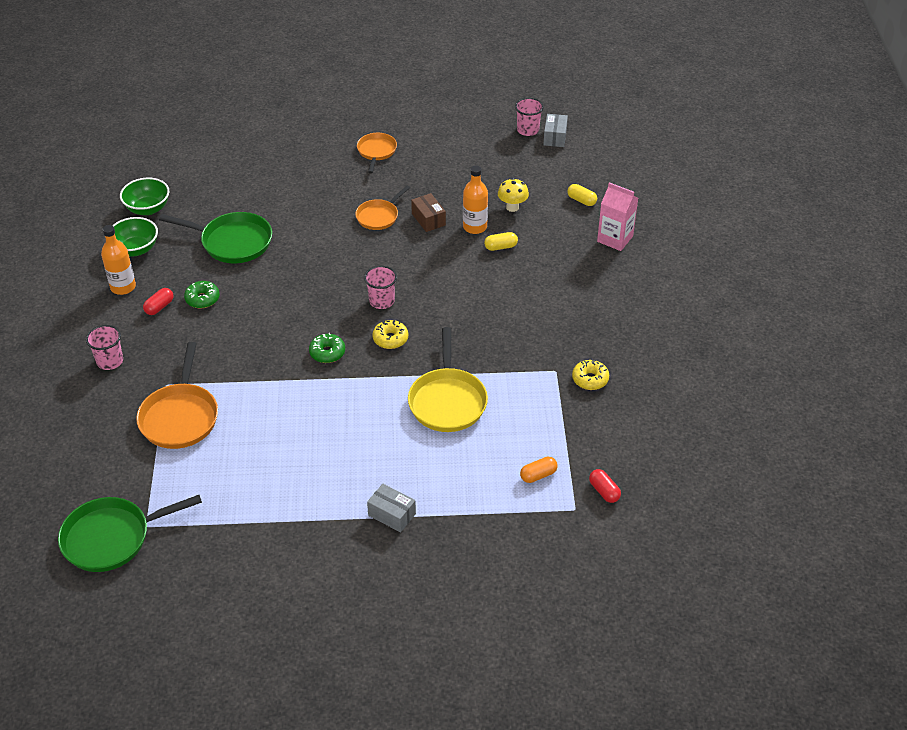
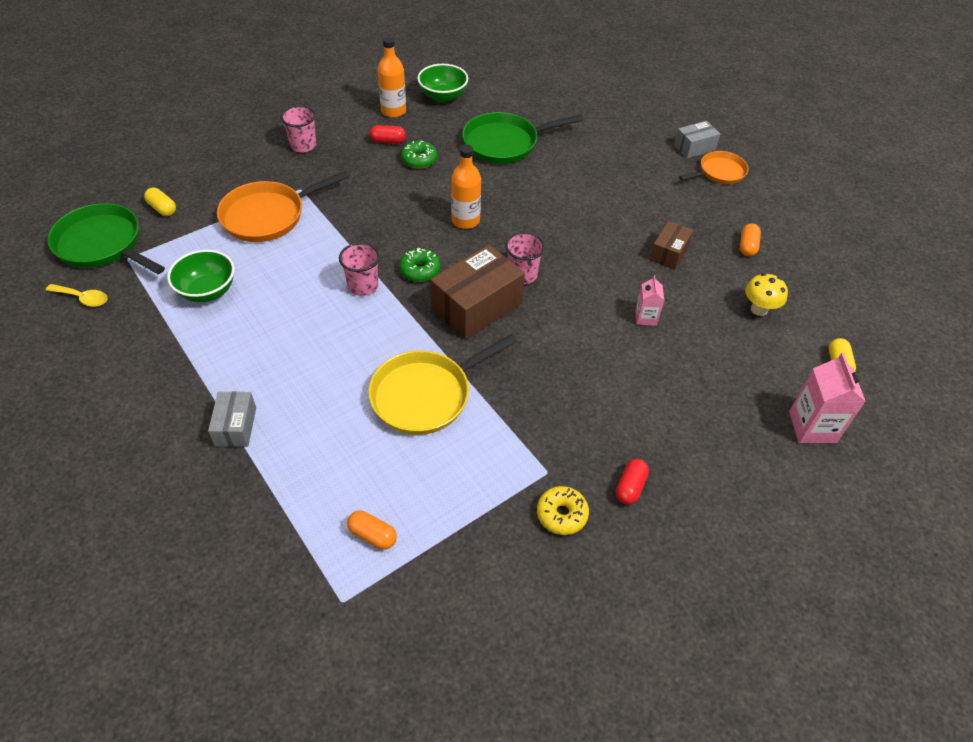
camera: 55 degrees right, 5 degrees up
green bowl [120,178,169,215] -> green bowl moved to [167,250,235,302]
green pan [159,212,272,263] -> green pan turned 90 degrees clockwise [462,112,583,164]
orange pan [355,185,410,230] -> none
yellow donut [372,320,408,349] -> brown box [430,245,525,340]
orange bottle [463,166,488,234] -> orange bottle moved to [451,144,481,229]
yellow capsule [484,232,518,251] -> yellow capsule moved to [144,188,176,216]
pink cup [515,98,544,136] -> pink cup moved to [339,243,380,296]
grey box [543,114,568,147] -> grey box moved to [674,121,720,159]
red capsule [589,469,621,503] -> red capsule moved to [616,459,649,505]
none -> yellow spoon [46,284,108,307]
none -> pink carton [635,276,664,326]
none -> orange capsule [740,223,761,256]

